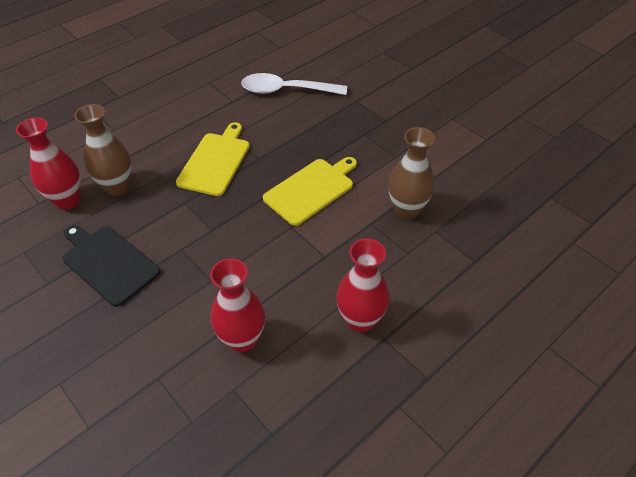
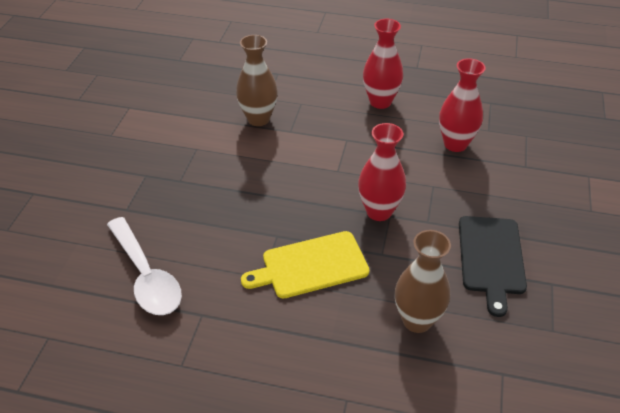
camera: 125 degrees left, 5 degrees down
red vase [16,117,81,210] -> red vase moved to [358,123,406,221]
yellow cutting board [263,157,357,226] -> none

